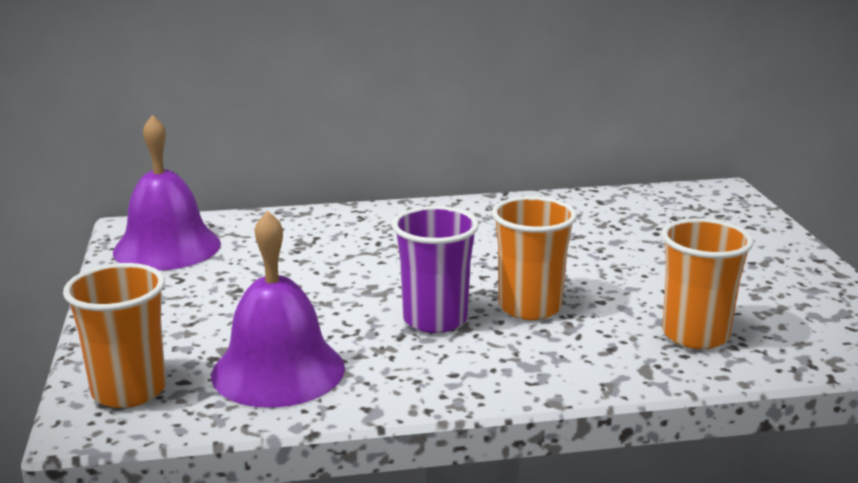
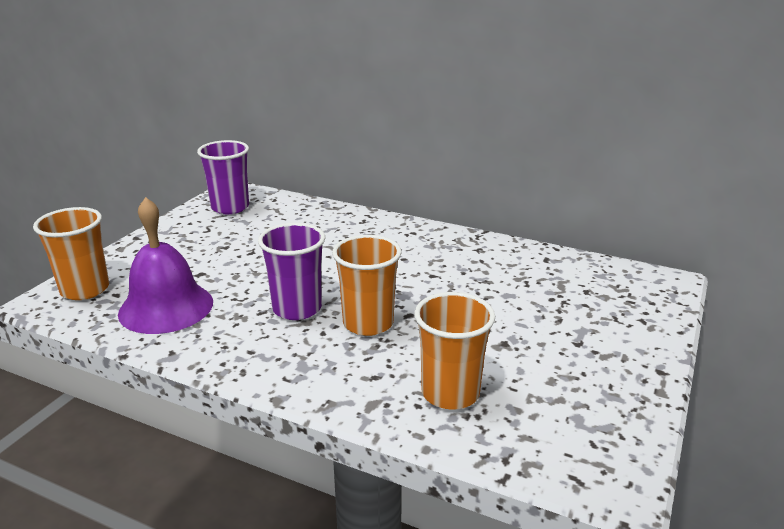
camera: 35 degrees right, 5 degrees up
purple bell [113,115,221,271] -> purple cup [197,140,249,214]

